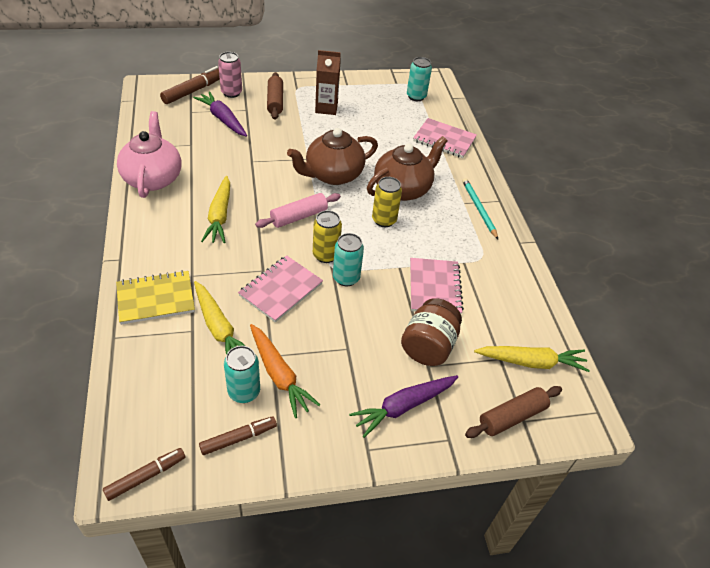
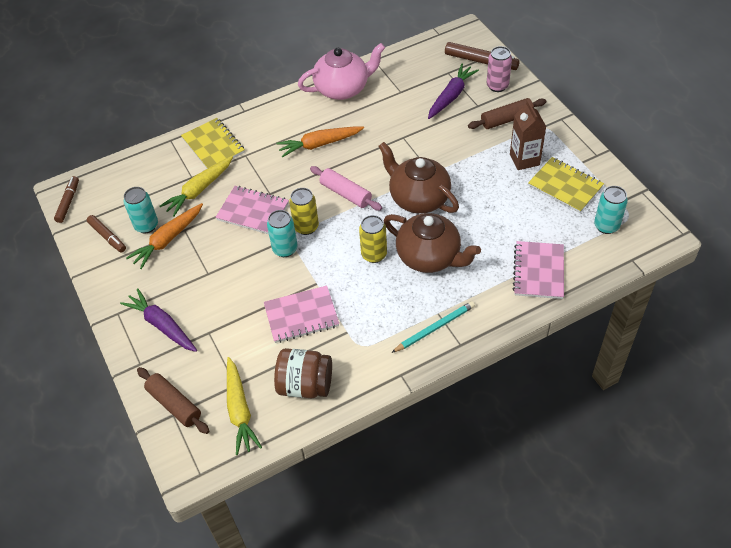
camera: 80 degrees right, 5 degrees up
brown marker [103,448,185,501] -> brown marker turned 120 degrees counterclockwise [54,176,79,223]
yellow carrot [201,176,230,243] -> orange carrot [276,127,364,158]
brown jar [401,298,462,366] -> brown jar moved to [274,348,332,398]
none -> yellow notebook [528,157,604,213]

